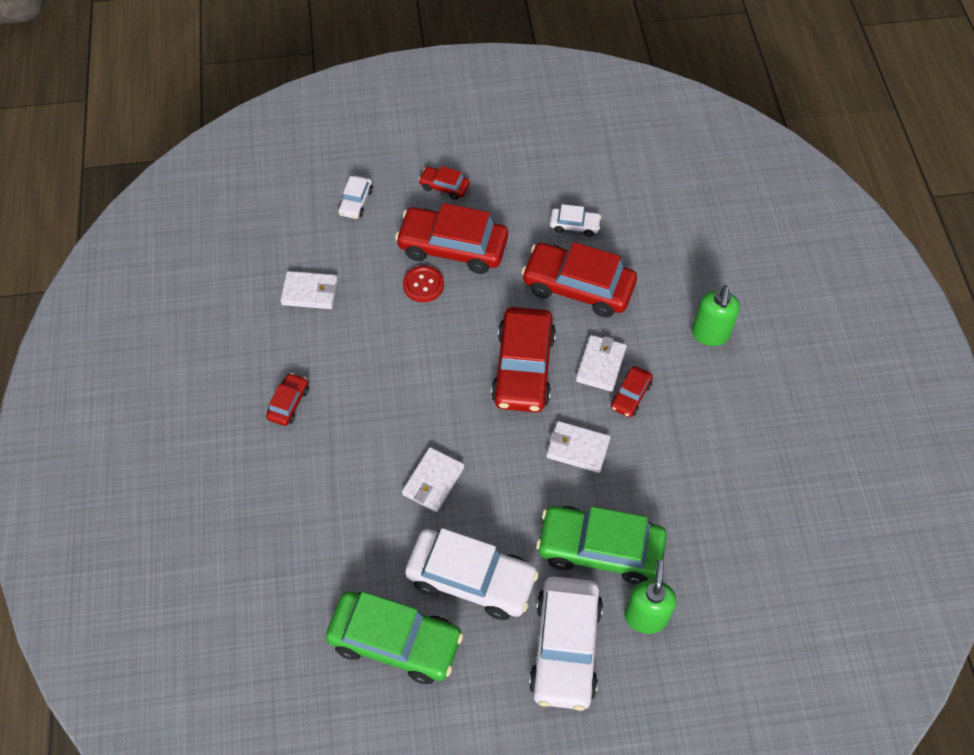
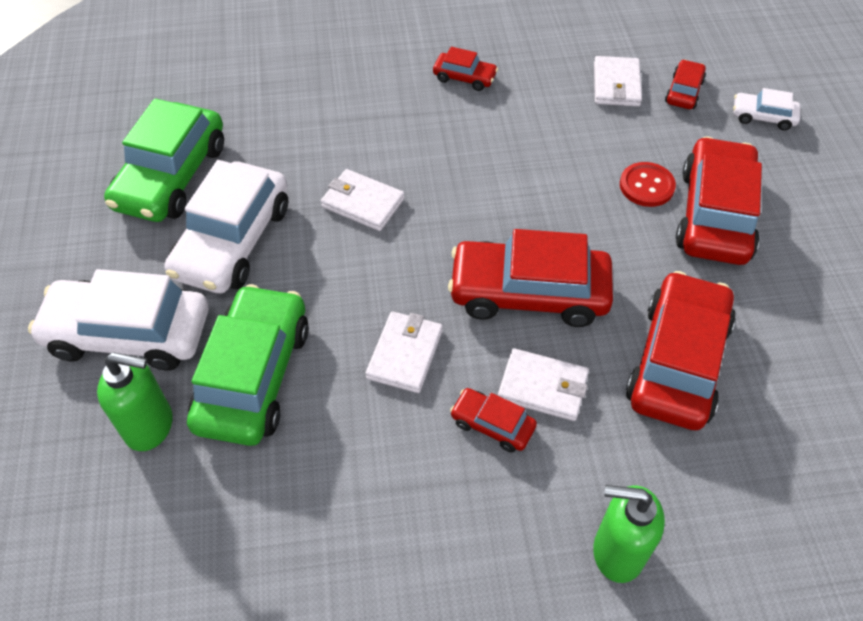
camera: 90 degrees right, 5 degrees down
red car [418,166,470,200] -> red car moved to [665,59,706,109]
white car [550,204,602,237] -> none

